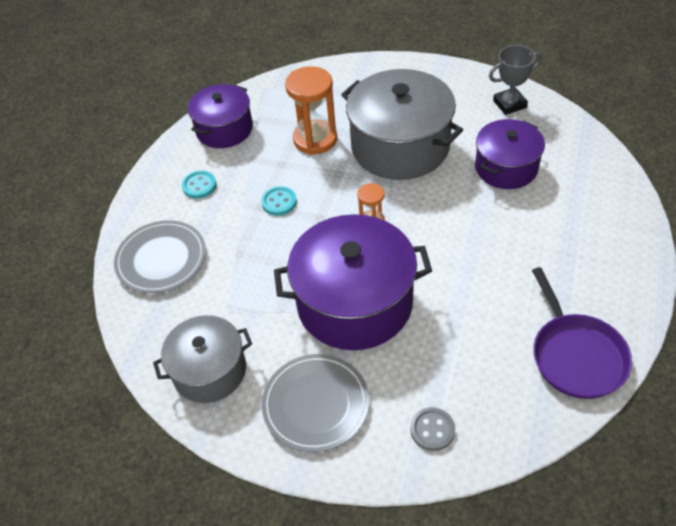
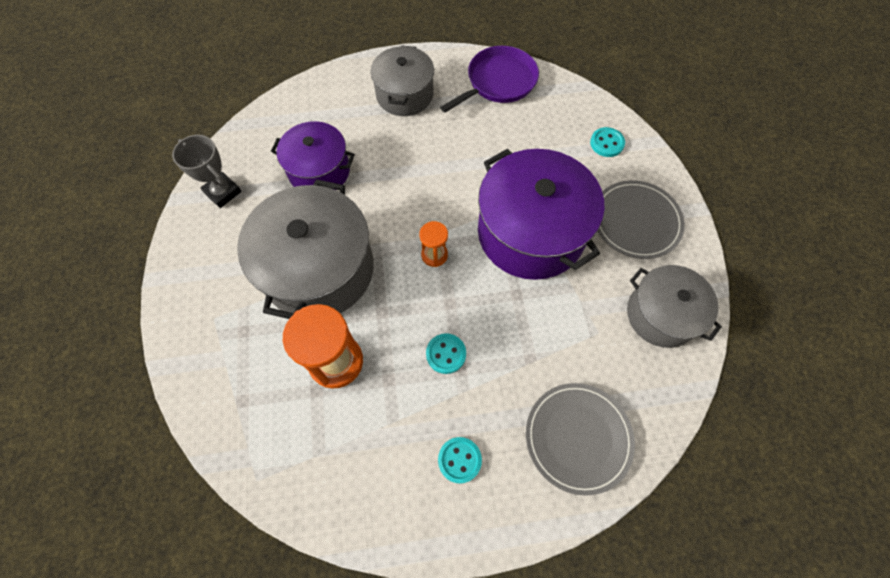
camera: 120 degrees left, 15 degrees up
purple pot [188,84,253,148] -> none
grey button [410,407,455,451] -> turquoise button [590,127,625,157]
none -> grey pot [371,45,434,116]

